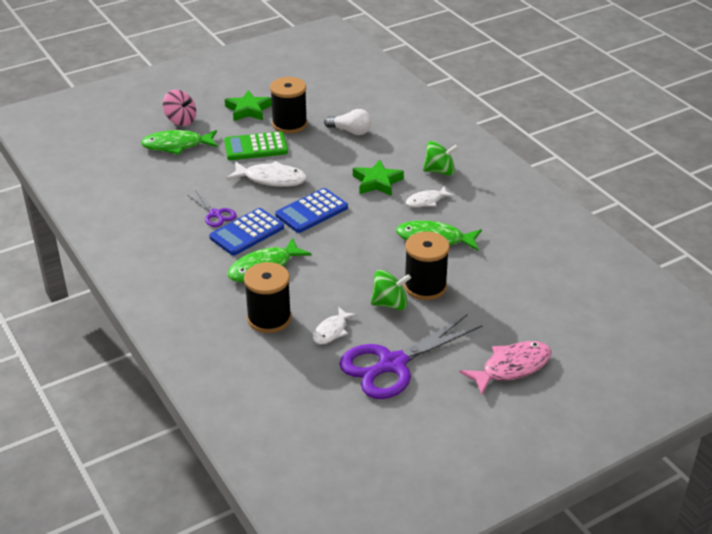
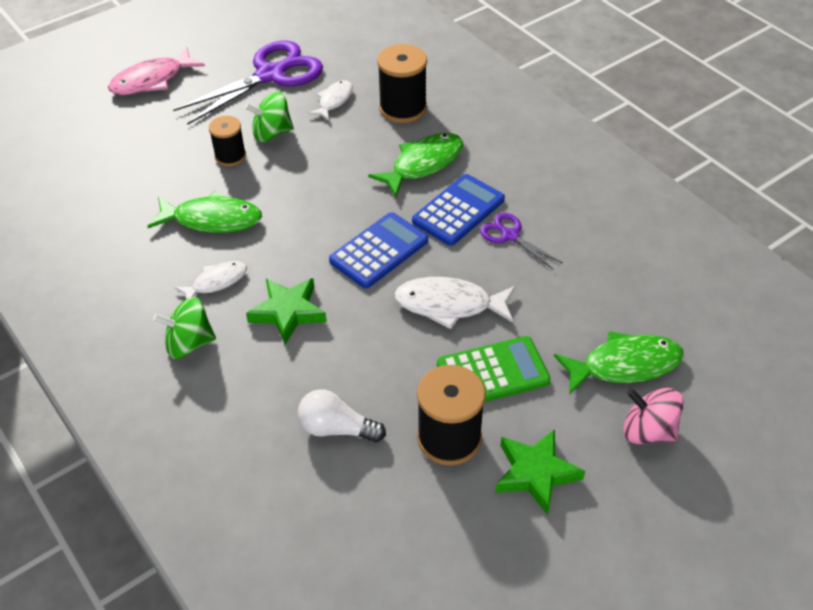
camera: 175 degrees right, 10 degrees up
black spool [404,232,450,300] -> black spool [209,116,246,166], size x0.63

